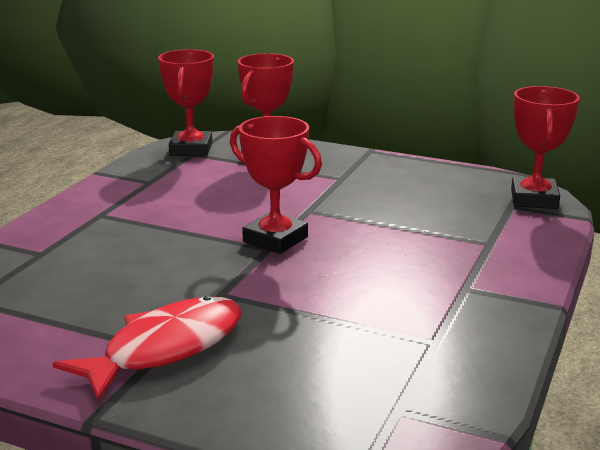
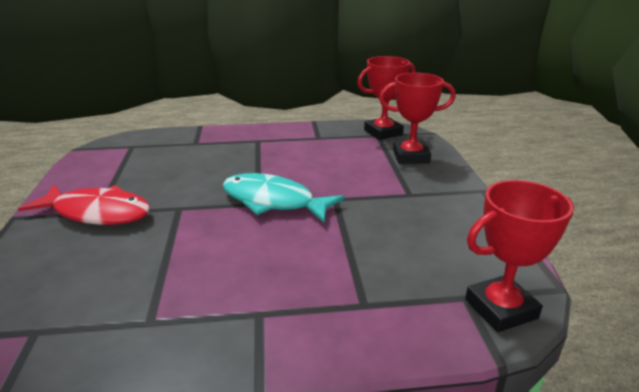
camera: 60 degrees right, 5 degrees up
red trophy [230,116,322,254] -> turquoise fish [223,173,345,223]

